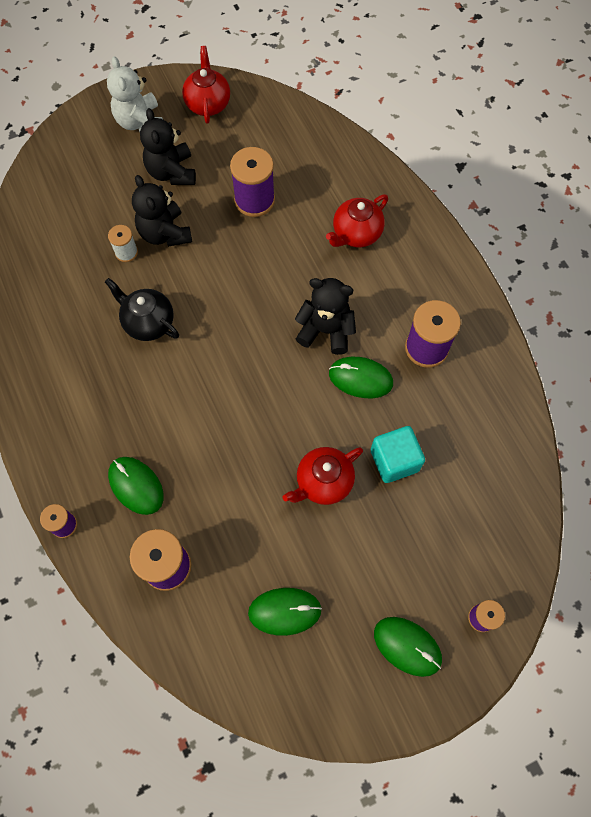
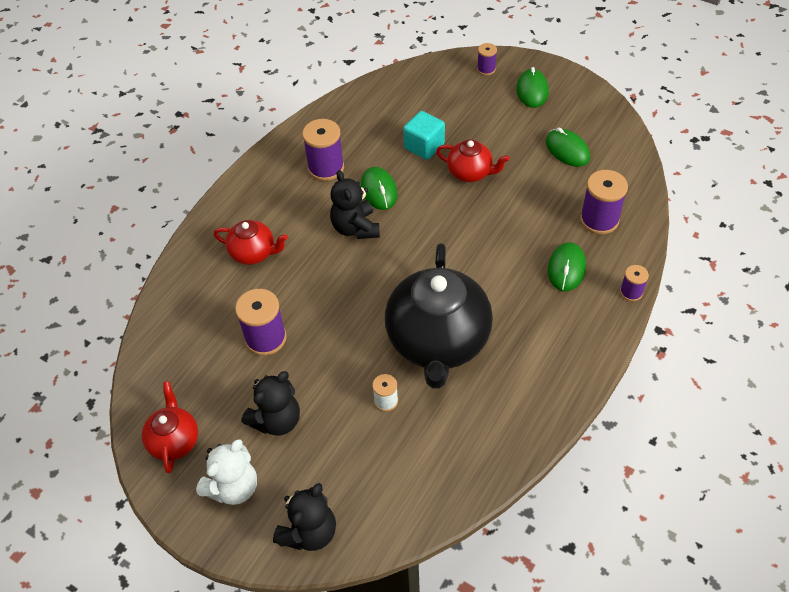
camera: 120 degrees left, 15 degrees down
black teapot [105,278,179,341] -> black teapot [385,243,493,389], size x2.04
black teddy bear [132,175,192,247] -> black teddy bear moved to [273,483,336,551]
red teapot [182,46,230,123] -> red teapot turned 120 degrees clockwise [142,381,198,474]

